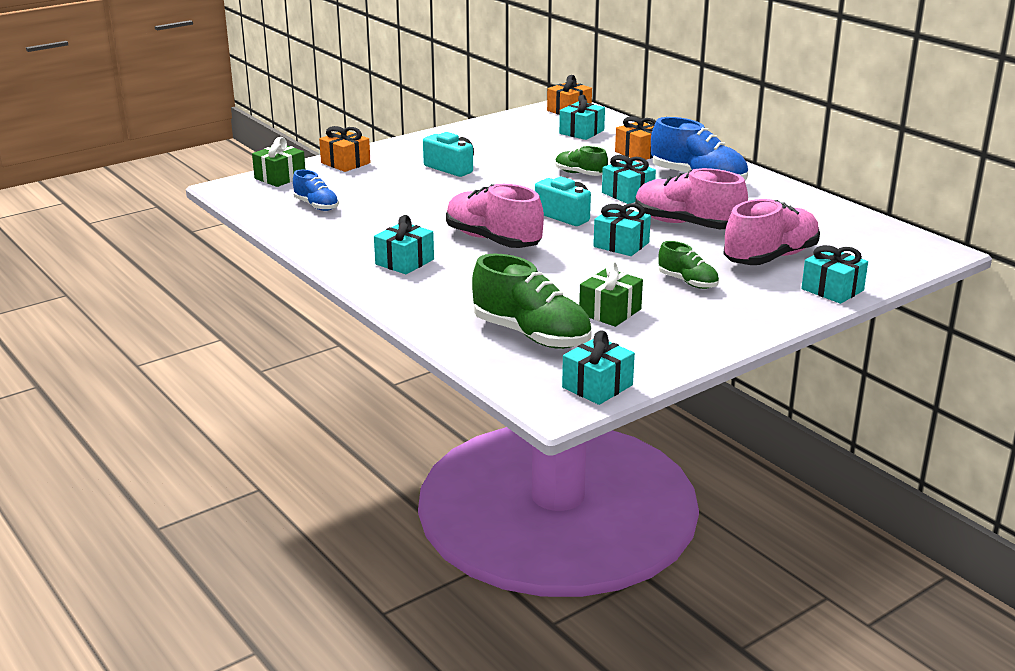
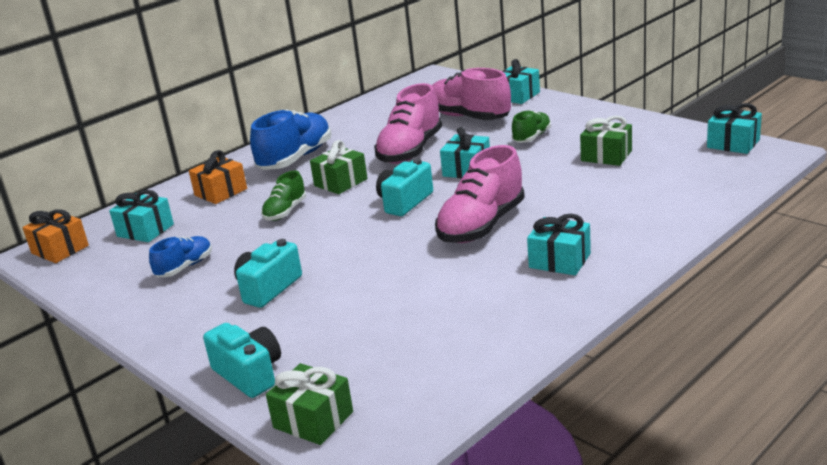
camera: 95 degrees left, 0 degrees up
blue shoe [293,170,339,211] -> blue shoe moved to [149,236,212,277]
orange gift [319,126,371,172] -> turquoise camera [203,323,281,398]
green shoe [472,254,592,349] -> none
turquoise gift [602,155,656,204] -> green gift [310,140,367,194]

